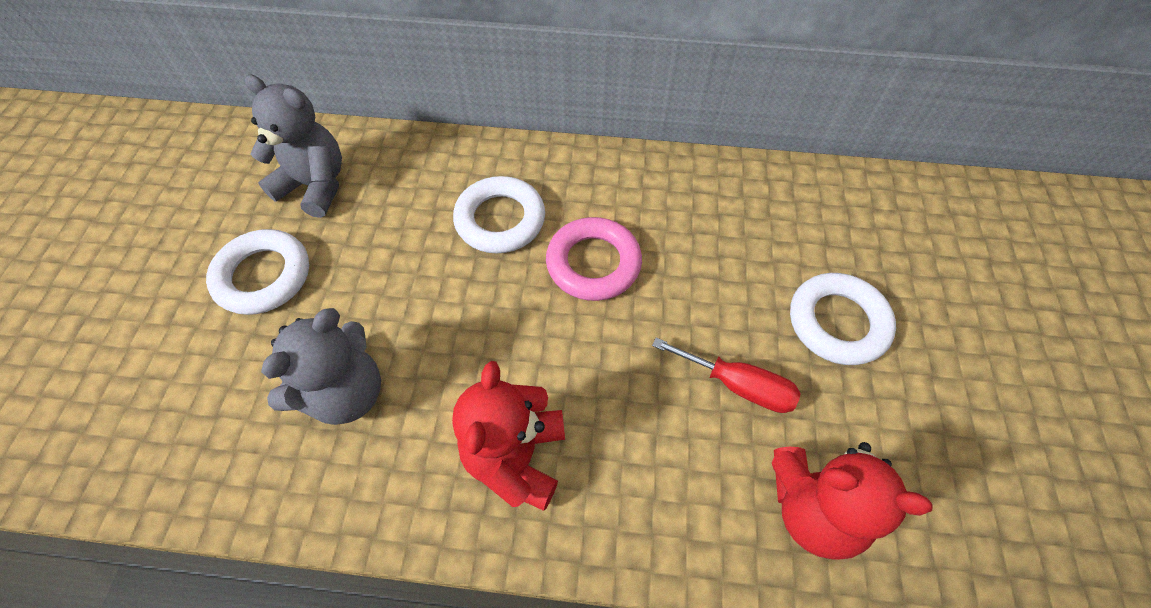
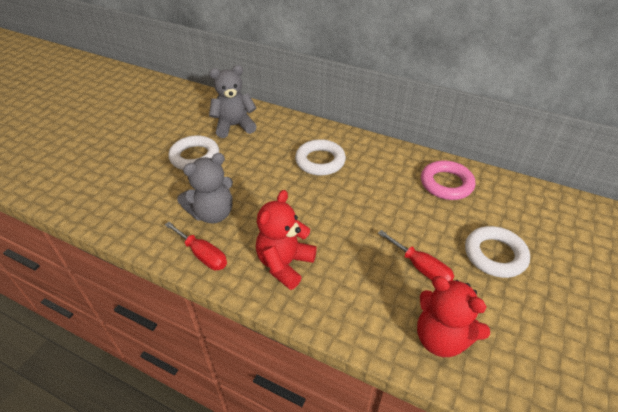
camera: 20 degrees right, 15 degrees down
grey teddy bear [245,74,342,218] -> grey teddy bear turned 60 degrees counterclockwise [209,65,257,138]
pink ring [546,217,642,301] -> pink ring moved to [421,160,476,200]
none -> red screwdriver [165,222,227,270]

